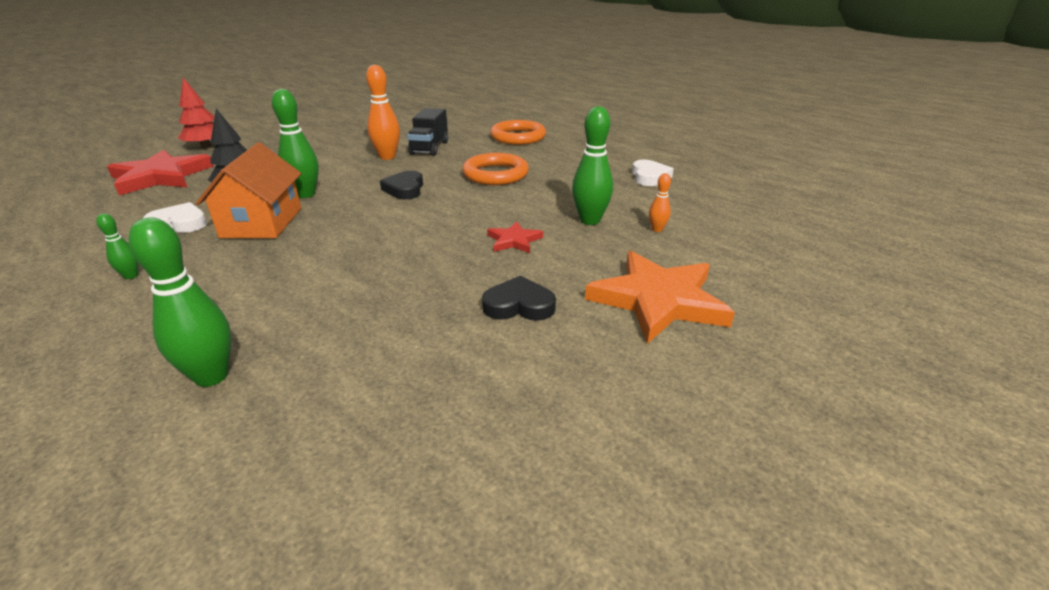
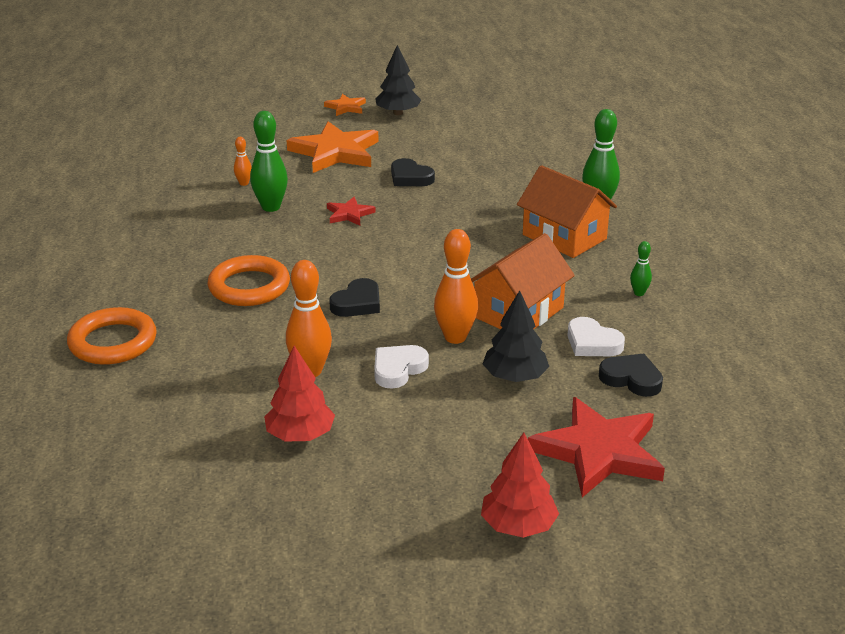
camera: 140 degrees left, 0 degrees up
green bowling pin [272,89,319,198] -> orange bowling pin [434,229,478,344]
black truck [407,108,448,156] -> none
white heart [632,159,674,186] -> white heart moved to [374,345,429,389]
none -> red tree [264,346,335,442]
none -> orange star [324,94,366,116]
none -> black tree [375,45,421,115]
none -> orange house [517,165,617,258]
none -> black heart [599,353,663,397]

